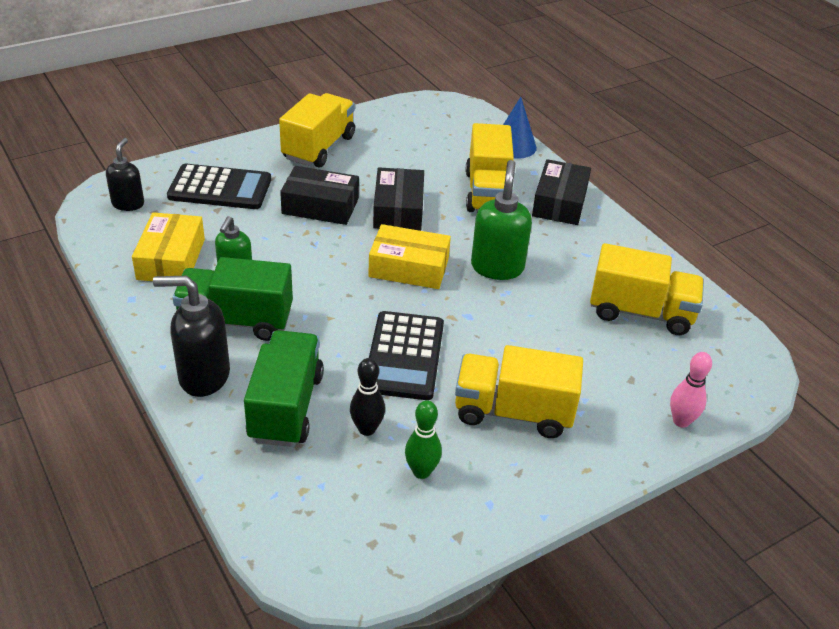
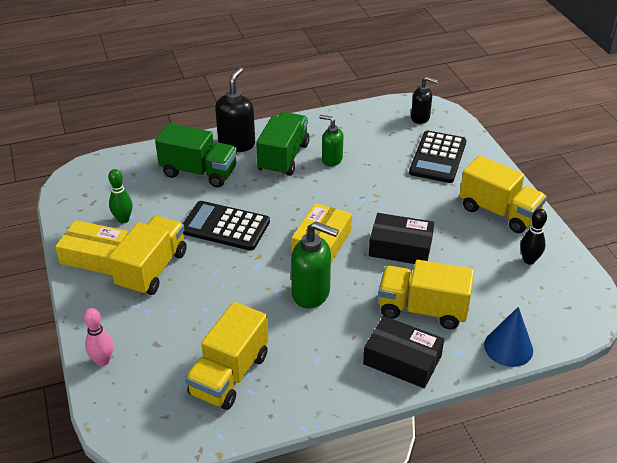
camera: 105 degrees right, 0 degrees up
yellow box [132,212,205,281] -> yellow box moved to [55,220,128,275]
black box [280,166,359,225] -> none
black bowling pin [350,358,385,436] -> black bowling pin moved to [520,209,547,264]

